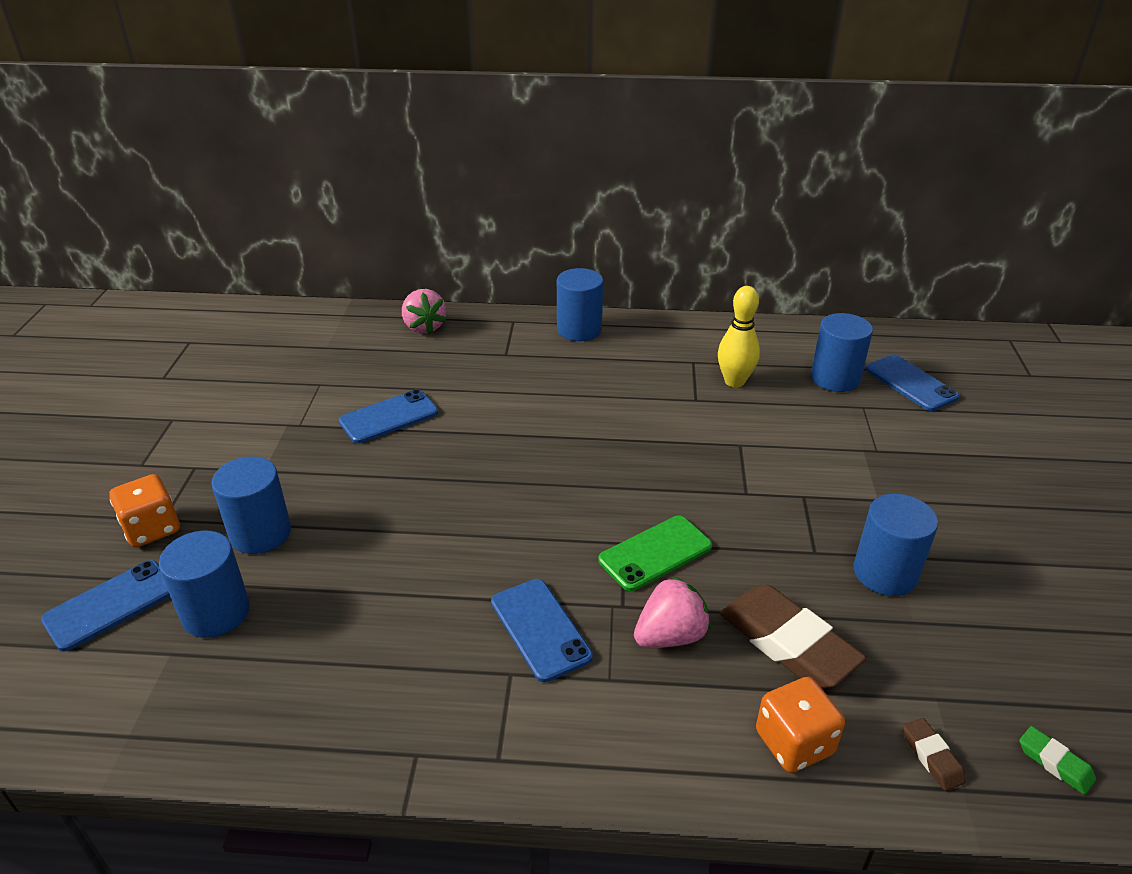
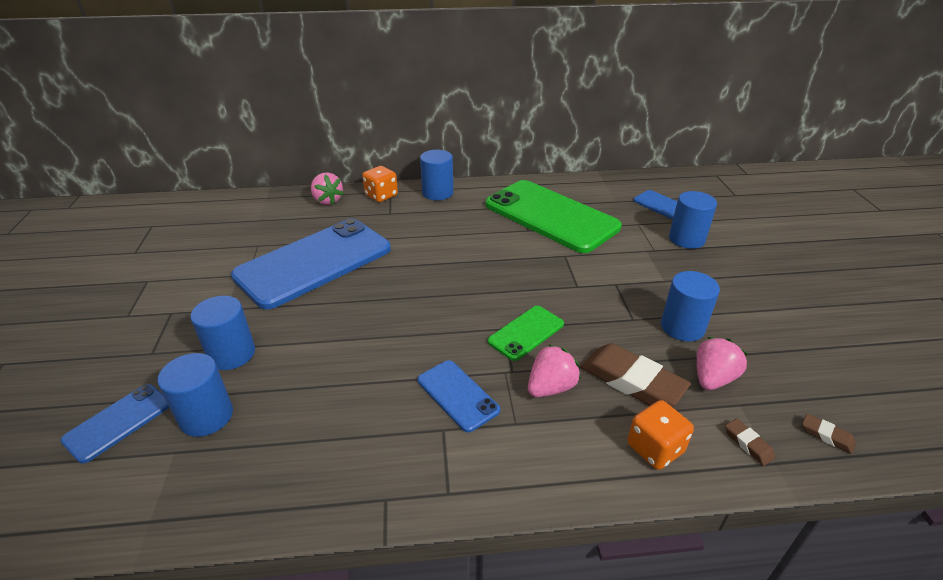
camera: 10 degrees left, 0 degrees up
orange dice [109,474,180,547] -> orange dice moved to [362,166,398,202]
blue phone [339,389,438,443] -> blue phone [231,218,391,310], size x2.19
yellow bowling pin [718,286,760,387] -> green phone [485,180,622,253]
blue cylinder [811,313,873,392] -> blue cylinder moved to [669,191,717,249]
green eraser [1019,726,1096,795] -> brown eraser [802,414,856,454]
none -> pink strawberry [696,337,748,390]

